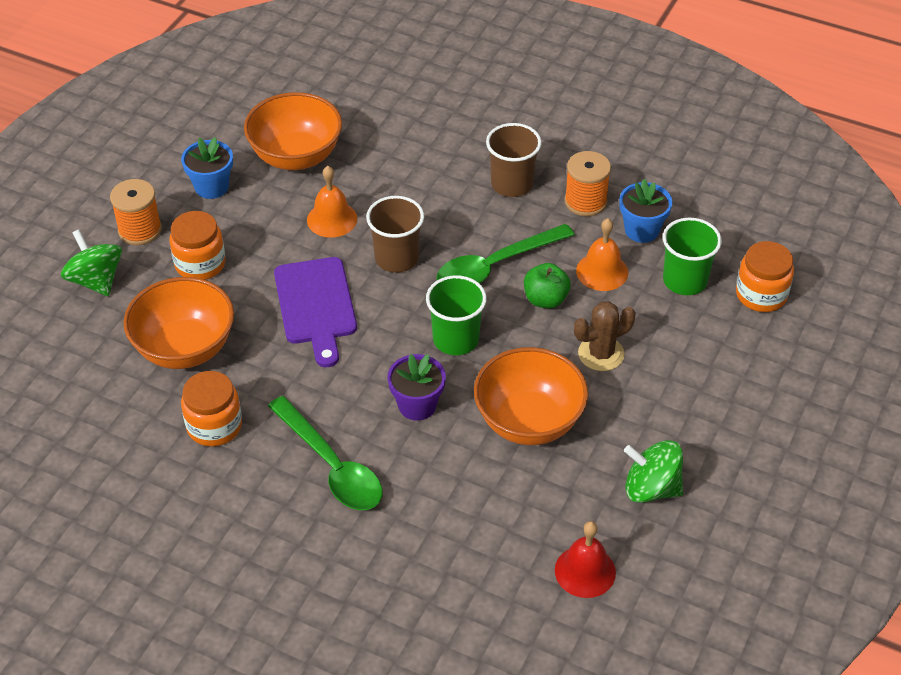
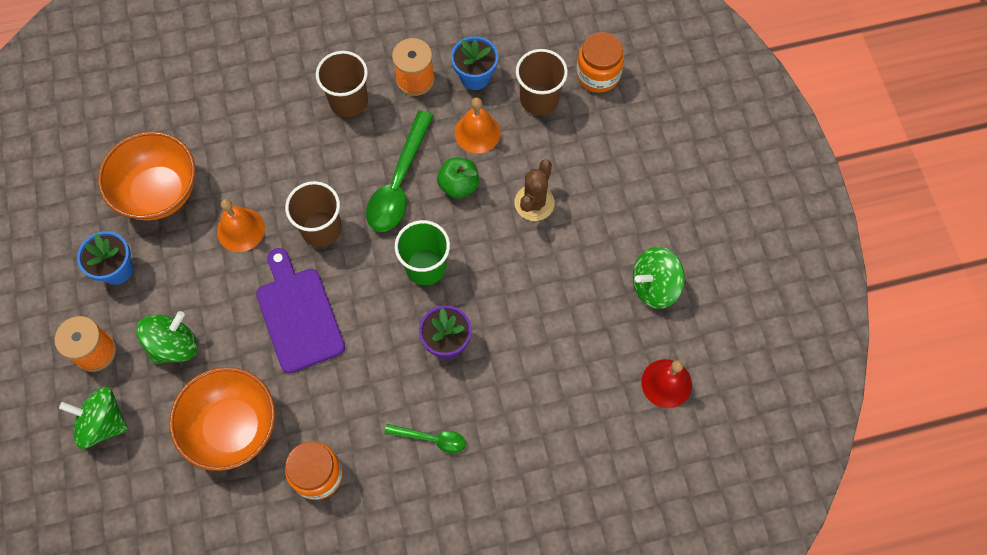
camera: 40 degrees left, 20 degrees up
orange jar [170,211,225,280] -> green spinning top [136,311,198,364]
green spoon [268,396,382,510] -> green spoon [384,424,466,453], size x0.53
purple cutting board [274,257,357,367] -> purple cutting board turned 150 degrees counterclockwise [256,248,345,373]
orange bowl [474,347,588,445] -> none
green cup [663,218,722,295] -> brown cup [516,49,568,115]

